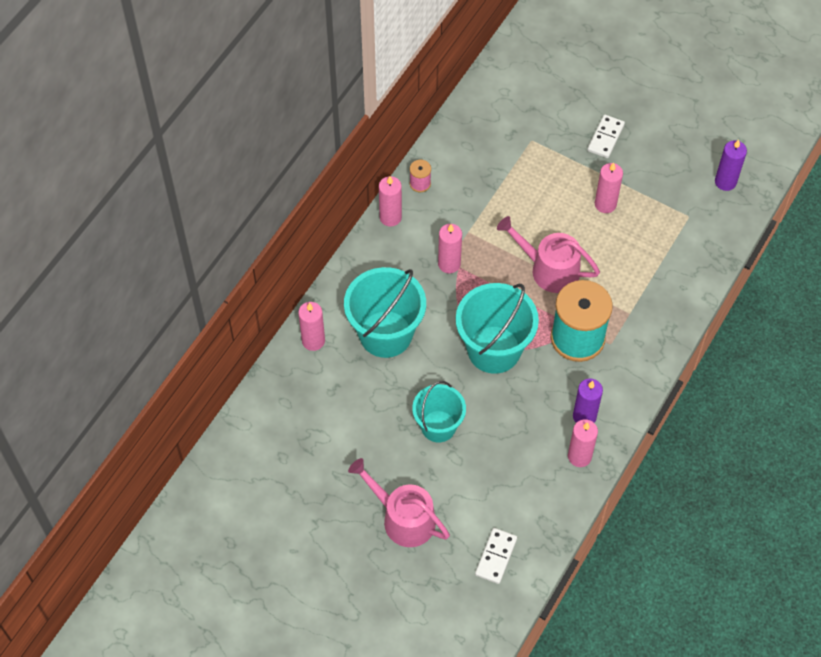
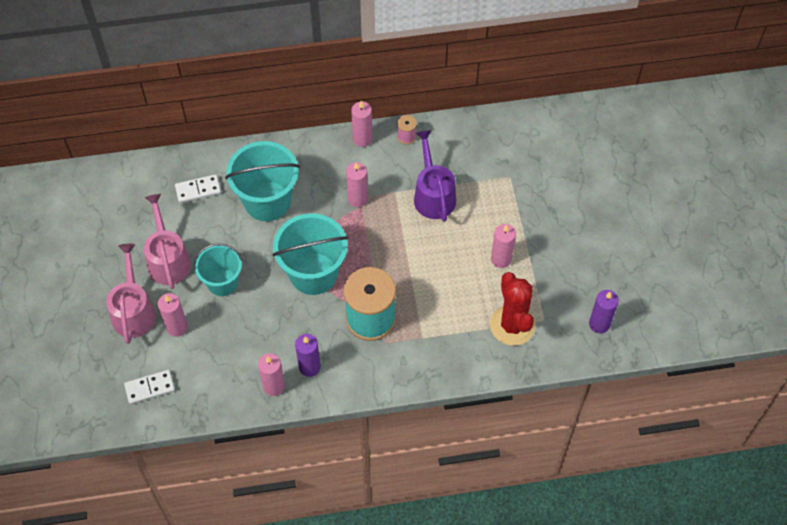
camera: 50 degrees right, 0 degrees up
pink candle [298,302,325,351] -> pink candle moved to [158,293,188,337]
pink watering can [497,216,600,293] -> pink watering can moved to [144,194,191,289]
white domino [587,115,625,158] -> white domino moved to [175,174,221,203]
none -> purple watering can [414,130,456,222]
none -> red cactus [490,272,536,346]

